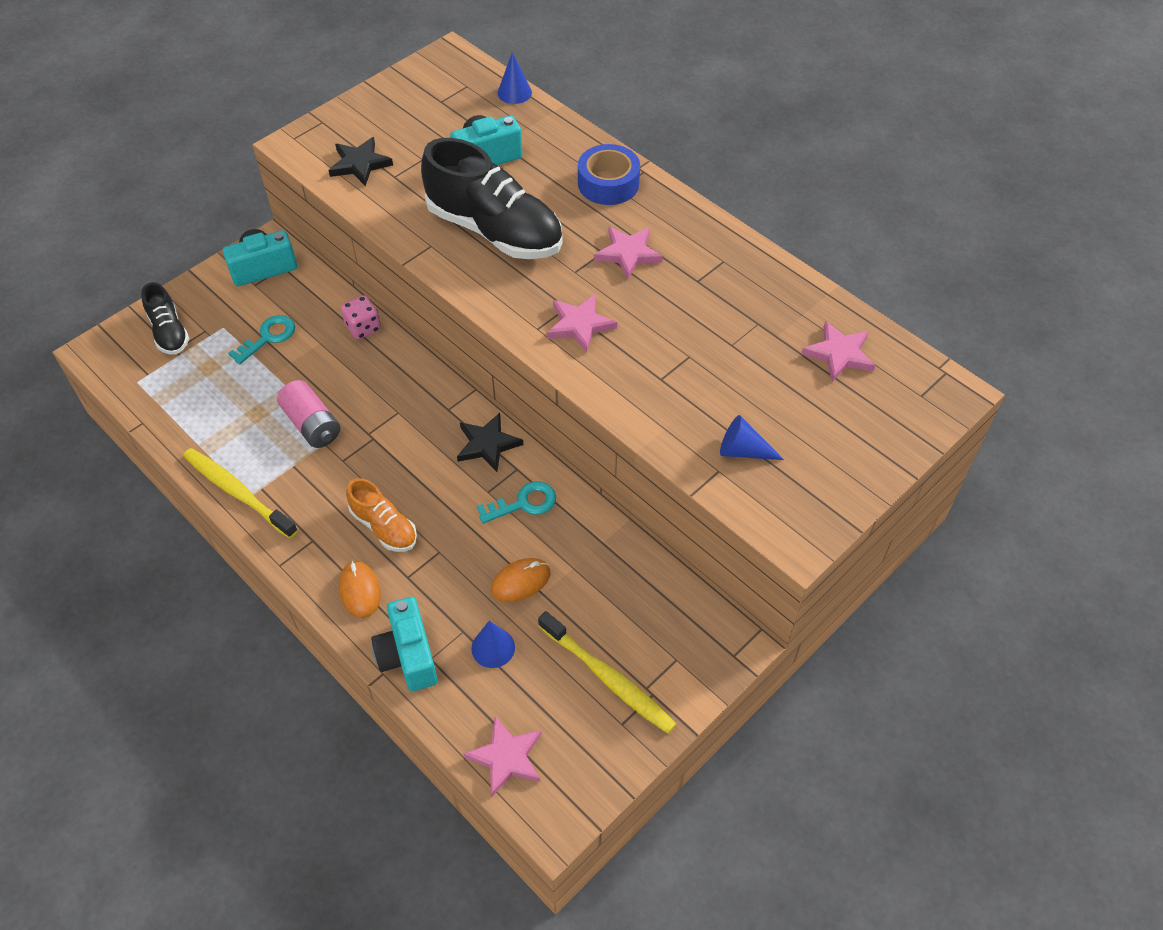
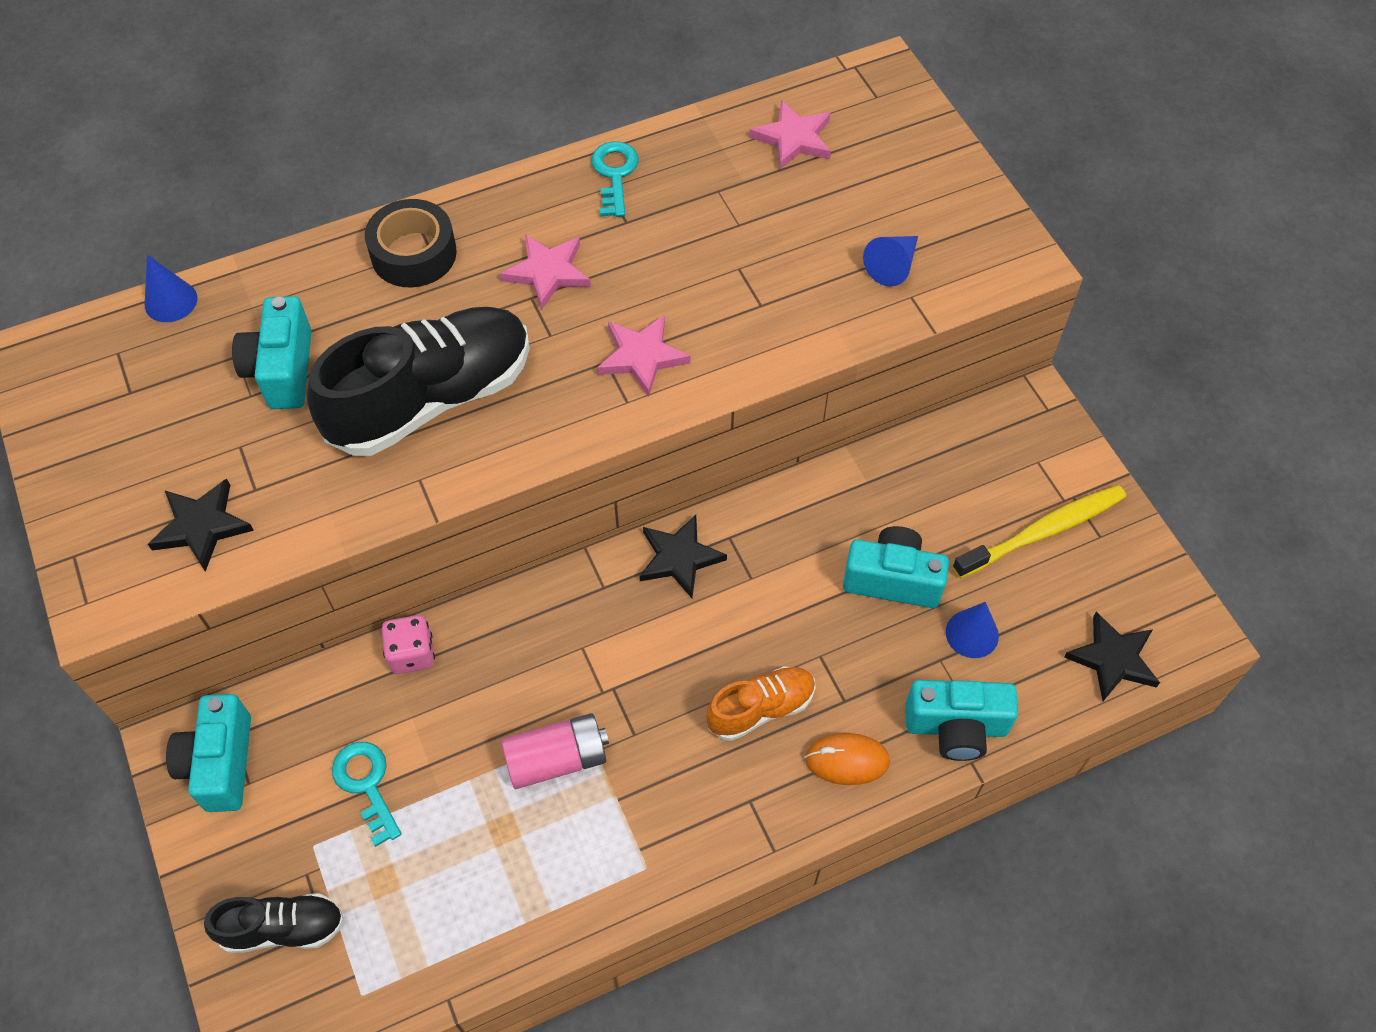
camera: 70 degrees left, 5 degrees up
yellow toothbrush [183,448,298,538] -> none
pink star [464,716,542,796] -> black star [1064,611,1160,701]
turquoise key [477,481,556,524] -> turquoise key moved to [591,141,639,217]
orange mouse [491,558,551,602] -> turquoise camera [843,526,949,608]
blue tape [578,144,640,205] -> black tape [365,199,457,288]

